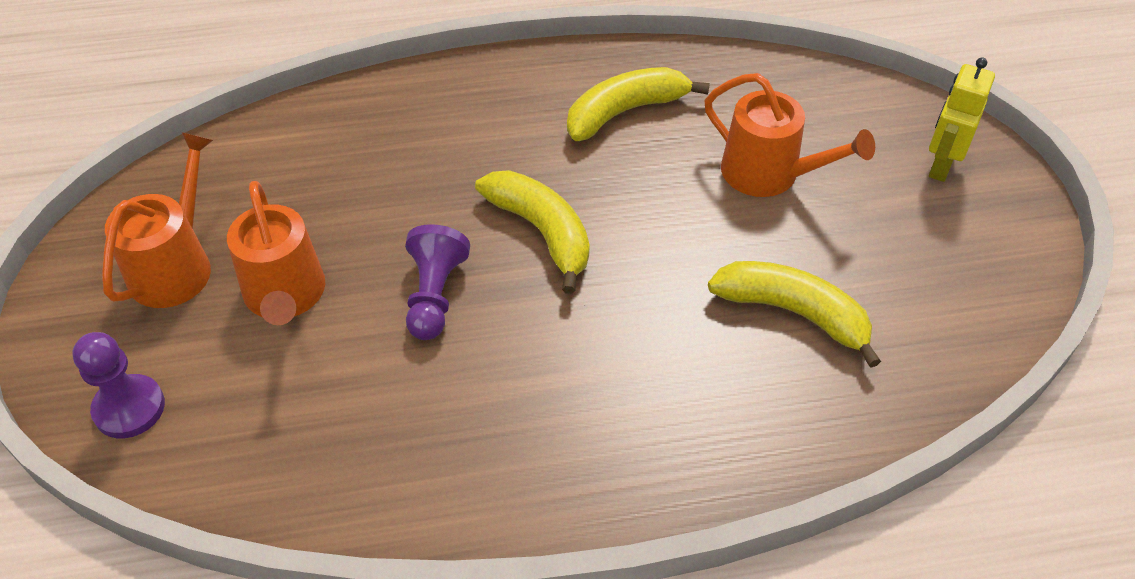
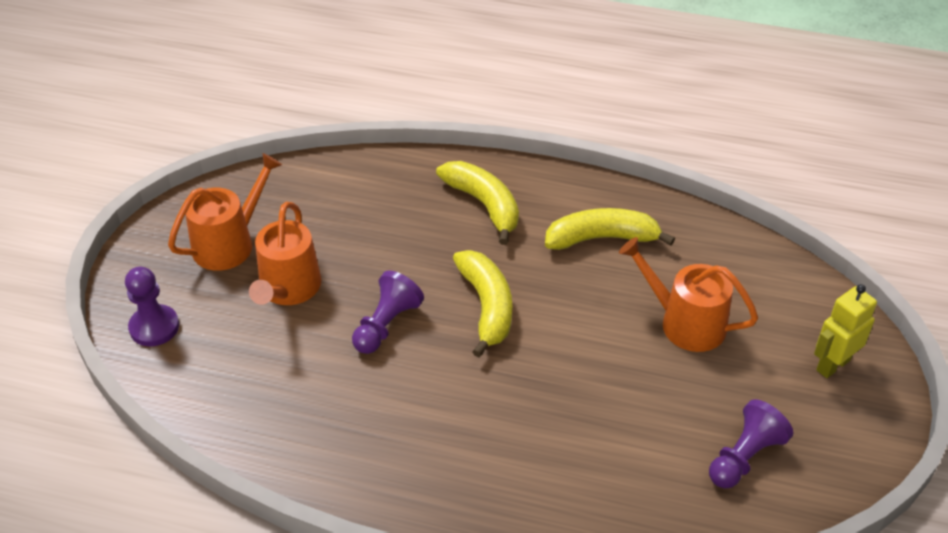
camera: 25 degrees right, 5 degrees down
orange watering can [704,73,875,197] -> orange watering can turned 150 degrees clockwise [619,237,758,352]
yellow banana [708,261,881,368] -> yellow banana moved to [436,161,519,245]
none -> purple pawn [709,399,793,489]

